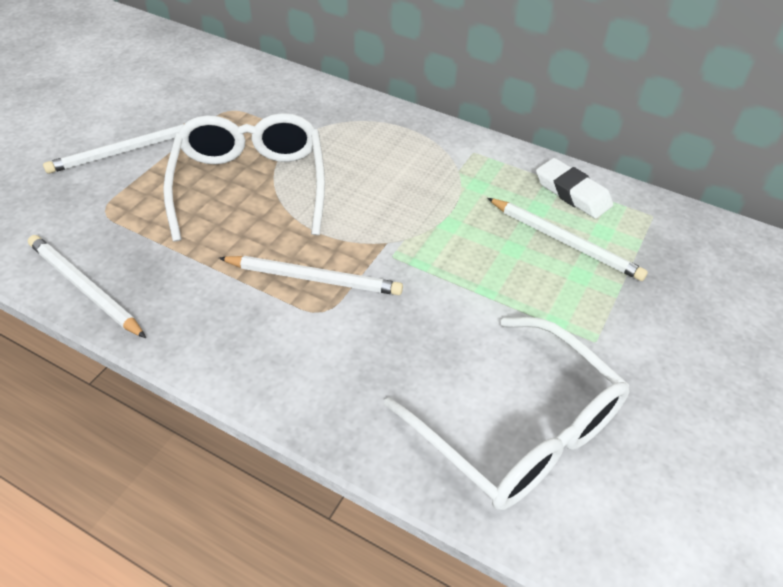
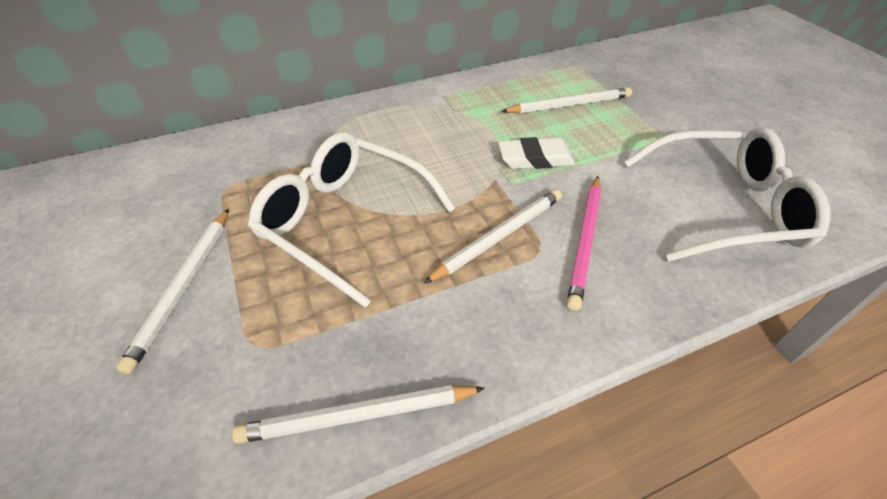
camera: 50 degrees left, 0 degrees up
white eraser [536,158,613,219] -> white eraser moved to [498,137,575,169]
none -> pink pencil [567,176,601,311]

